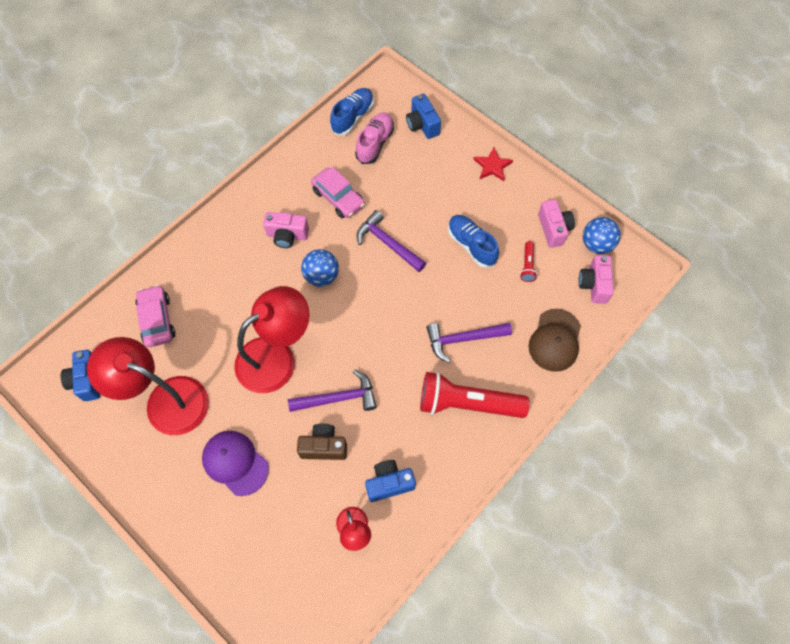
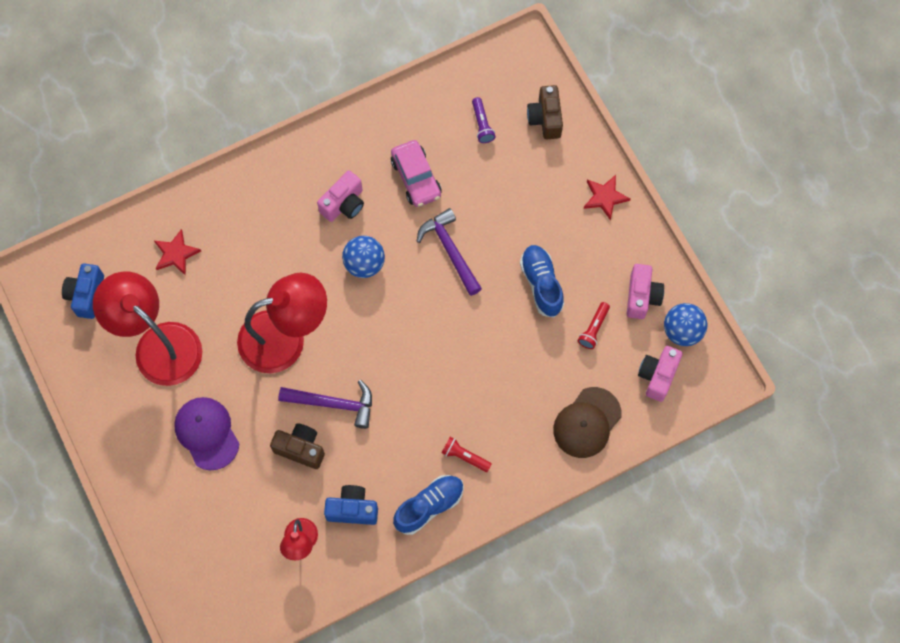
camera: 20 degrees right, 5 degrees up
pink car [135,285,175,347] -> red star [154,229,201,276]
pink camera [263,212,309,248] -> pink camera turned 75 degrees counterclockwise [317,170,364,222]
blue shoe [330,88,374,135] -> blue shoe moved to [393,475,464,535]
pink shoe [355,113,394,164] -> purple flashlight [472,97,496,143]
blue camera [406,93,441,139] -> brown camera [527,85,563,139]
red flashlight [420,372,530,418] -> red flashlight [442,437,491,472], size x0.43
purple hammer [426,323,512,363] -> none

